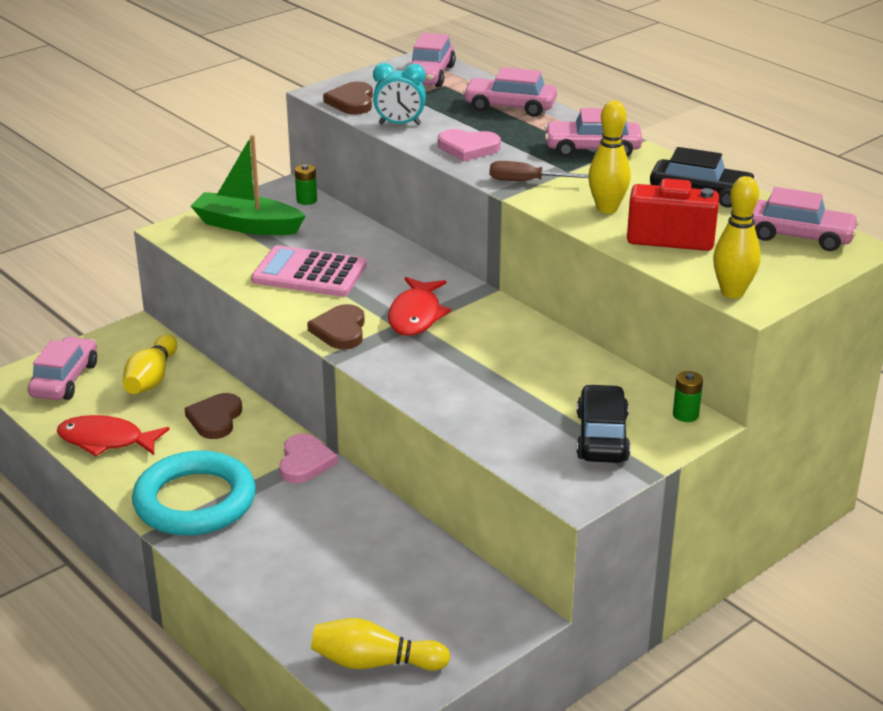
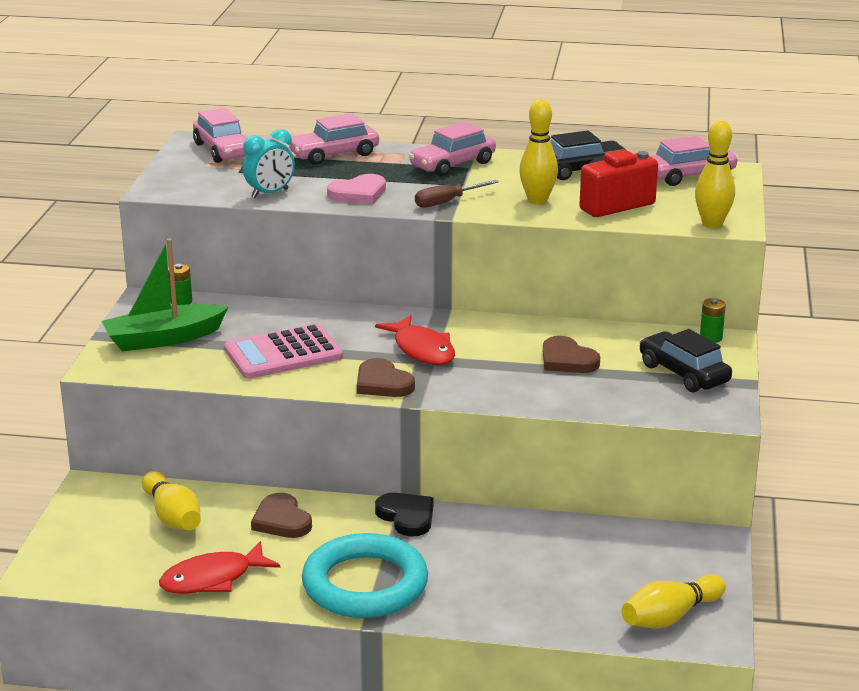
camera: 40 degrees left, 5 degrees down
pink car [28,337,97,400] -> none
pink heart [279,434,338,483] -> black heart [375,493,433,537]
brown heart [323,82,373,114] -> brown heart moved to [543,336,600,373]

